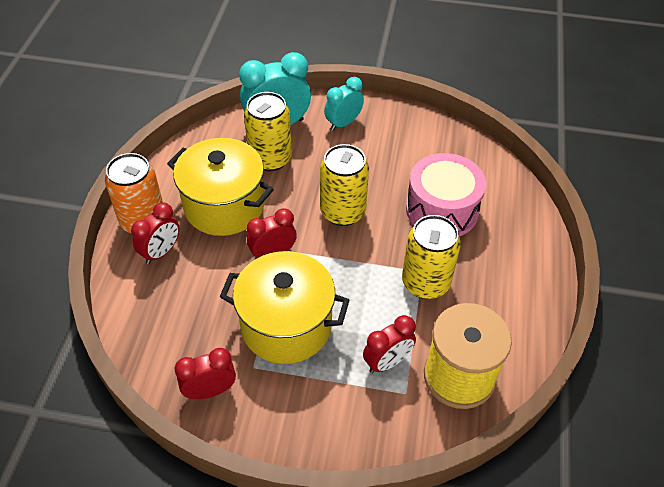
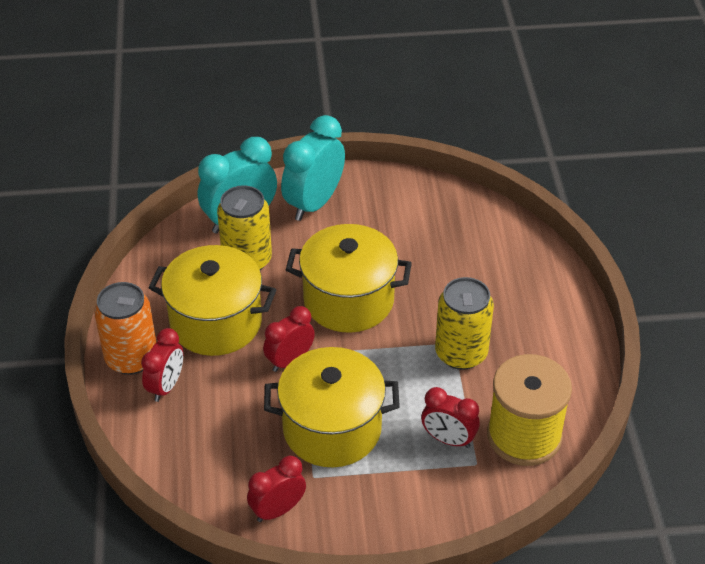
camera: 15 degrees left, 5 degrees down
yellow can [320,144,369,226] -> yellow pot [286,224,412,333]
turquoise clock [324,77,364,131] -> turquoise clock [281,115,345,221], size x1.61
red clock [363,315,416,373] -> red clock turned 75 degrees clockwise [421,387,480,448]
pink drum [406,153,486,236] -> none

